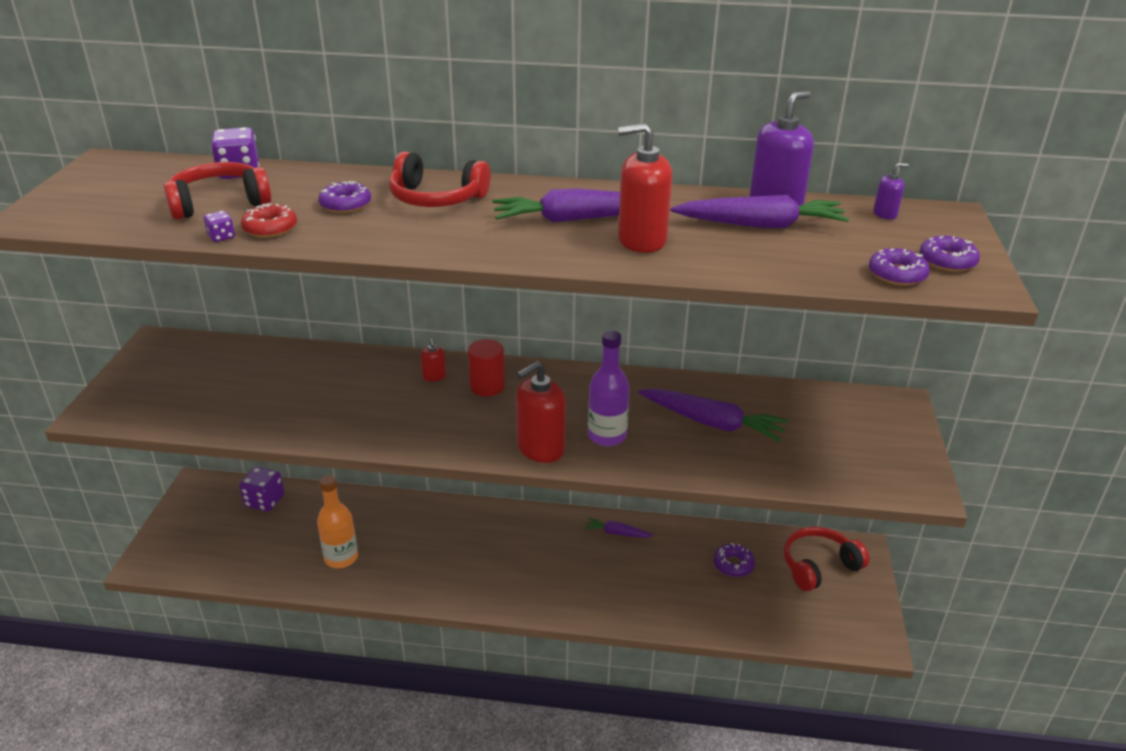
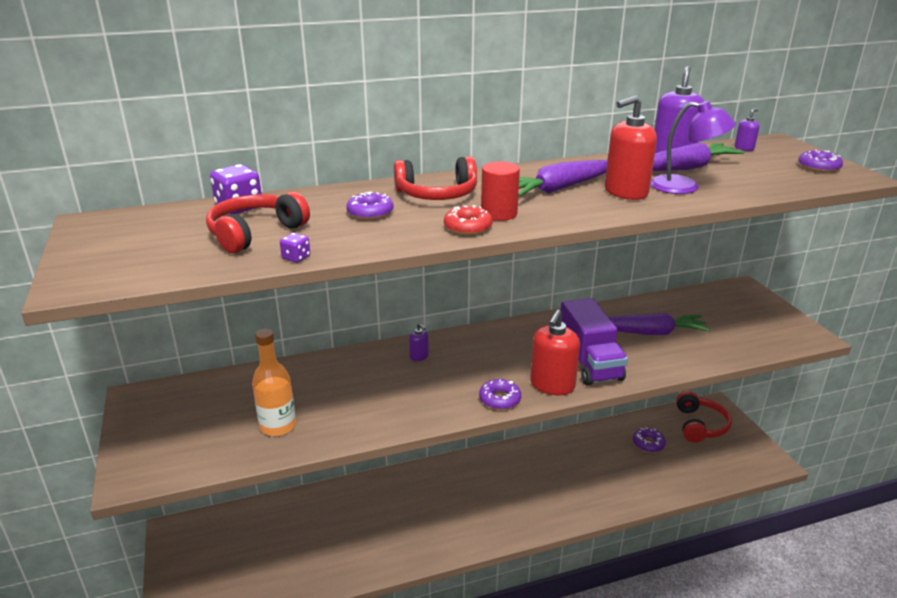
camera: 25 degrees left, 5 degrees down
purple dice [239,467,284,511] -> none
red donut [241,203,297,238] -> red donut moved to [444,205,493,235]
orange bottle [317,475,358,568] -> orange bottle moved to [252,329,296,436]
red soap dispenser [421,339,446,382] -> purple soap dispenser [409,323,429,361]
red cylinder [468,339,505,396] -> red cylinder moved to [481,161,520,221]
purple carrot [584,518,653,538] -> none
purple bottle [588,330,630,446] -> purple truck [561,298,628,386]
red headphones [784,527,870,591] -> red headphones turned 150 degrees clockwise [676,391,732,442]
purple donut [869,248,930,286] -> purple donut moved to [479,379,521,410]
none -> purple lamp [650,101,736,194]

